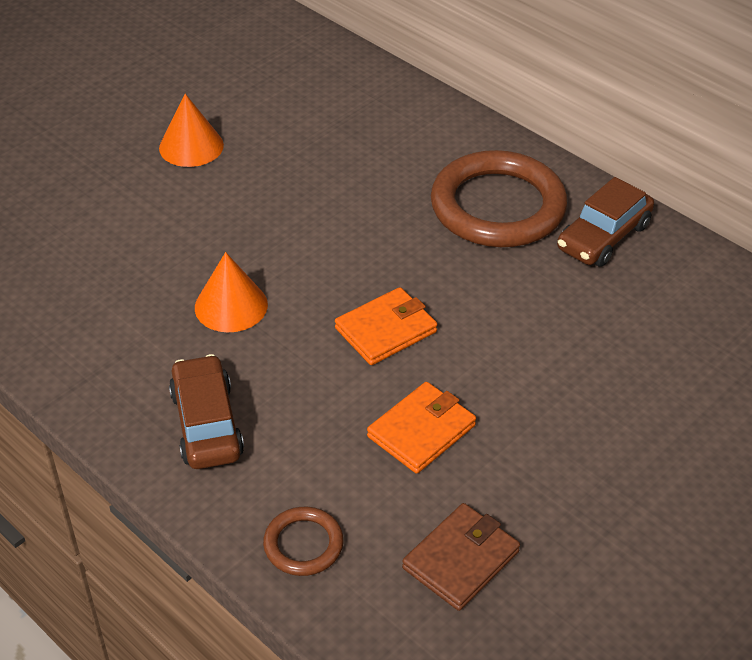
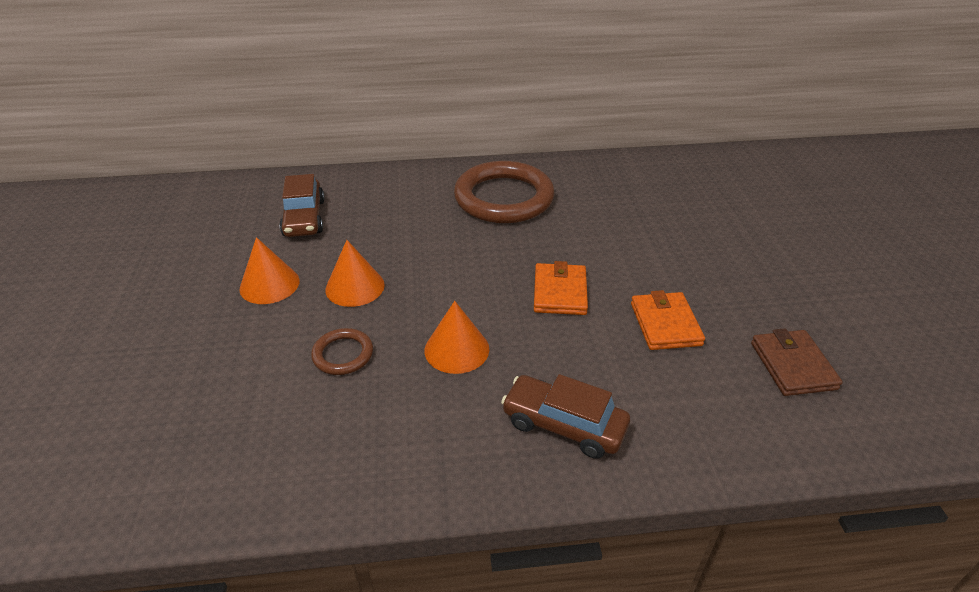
camera: 50 degrees left, 5 degrees down
brown ring [263,507,344,576] -> brown ring moved to [311,328,373,375]
brown car [557,177,654,267] -> brown car moved to [280,174,325,237]
none -> orange cone [325,240,385,307]

